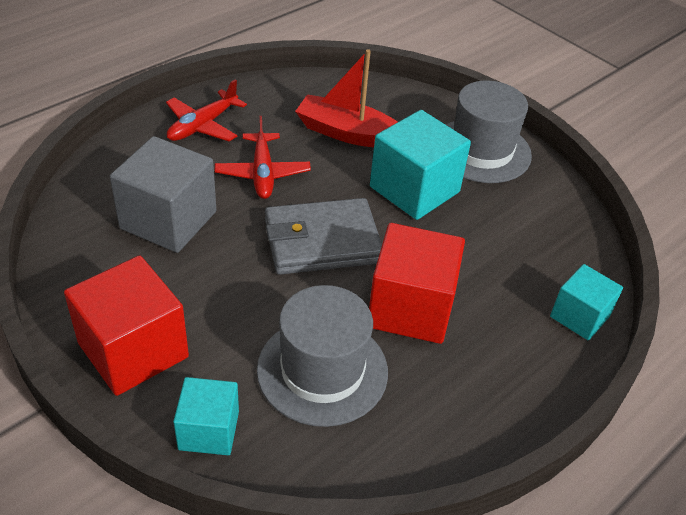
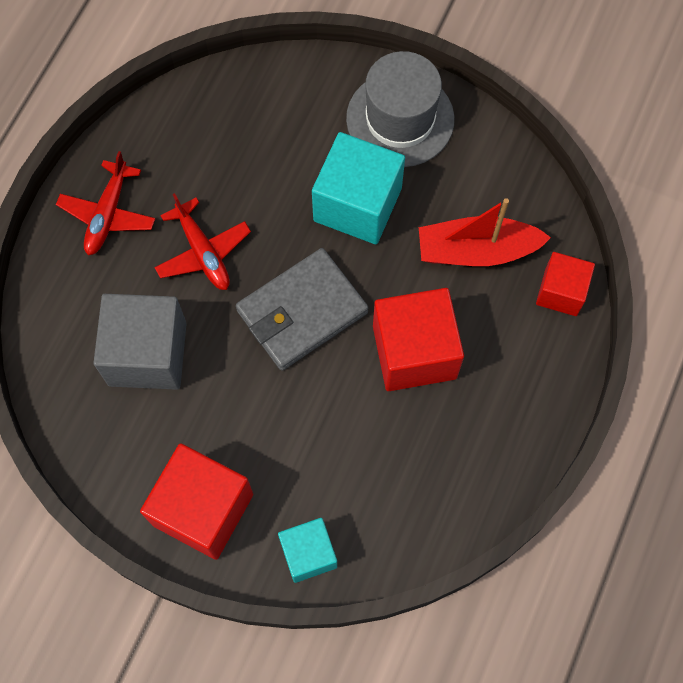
camera: 20 degrees left, 25 degrees up
grey hat [257,285,388,427] -> none
red boat [295,49,398,147] -> red boat moved to [419,198,551,266]
turquoise cube [550,264,623,340] -> red cube [536,252,595,316]

